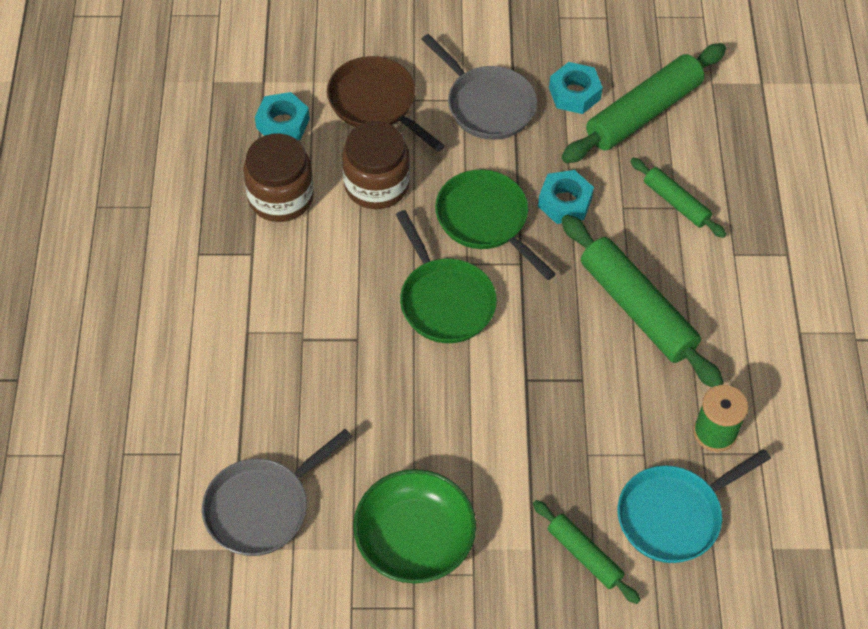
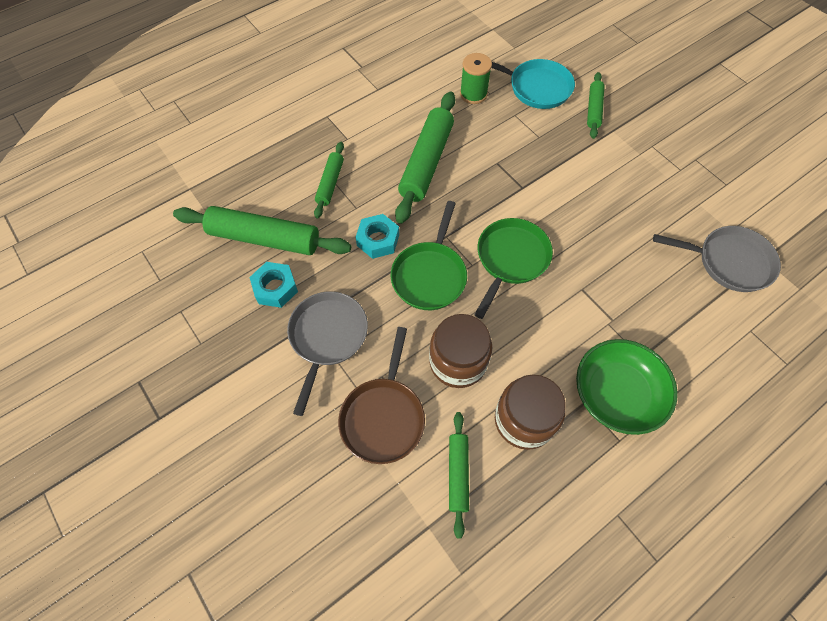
camera: 125 degrees left, 5 degrees up
turquoise nut [255,92,310,140] -> green rolling pin [449,412,469,539]
green bowl [353,469,476,583] -> green bowl moved to [576,339,678,435]

